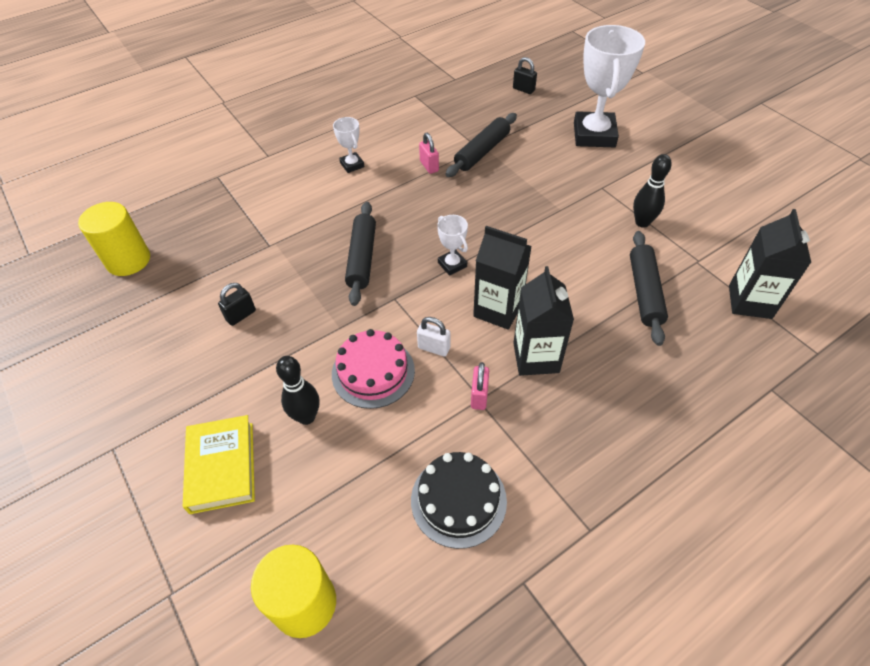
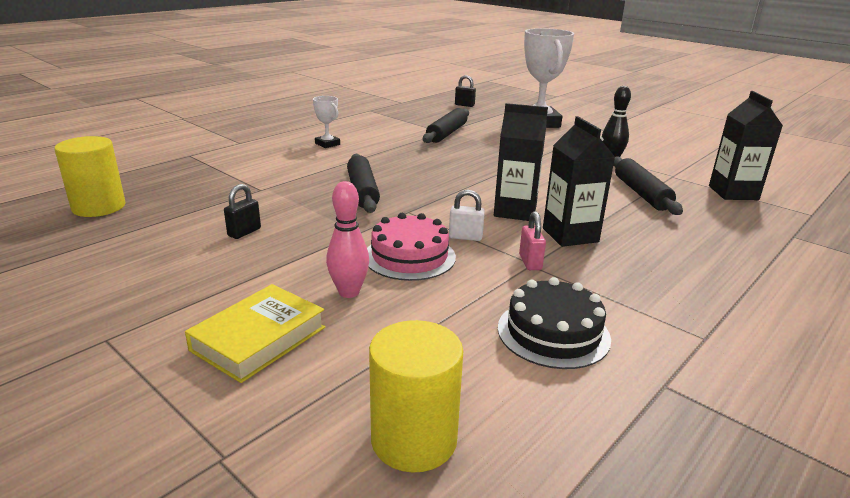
camera: 15 degrees left, 25 degrees down
yellow book [183,415,255,514] -> yellow book turned 60 degrees clockwise [185,284,325,383]
black bowling pin [276,356,320,425] -> pink bowling pin [326,181,369,298]
pink padlock [419,133,439,174] -> none
white trophy [437,215,468,276] -> none

